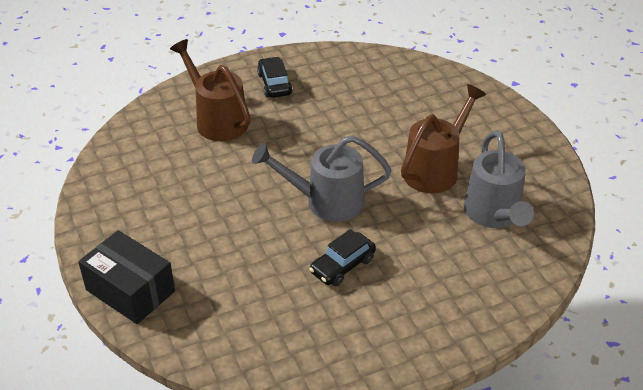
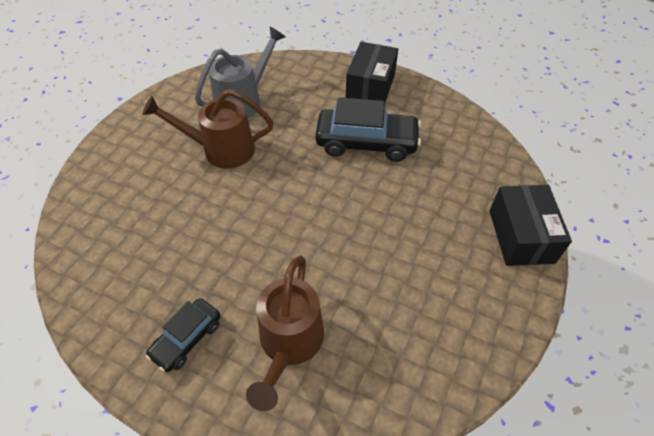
camera: 130 degrees left, 10 degrees up
grey watering can [252,135,392,222] -> none
black car [309,229,376,286] -> black car [315,97,421,162], size x1.75
none -> black box [346,42,398,102]

